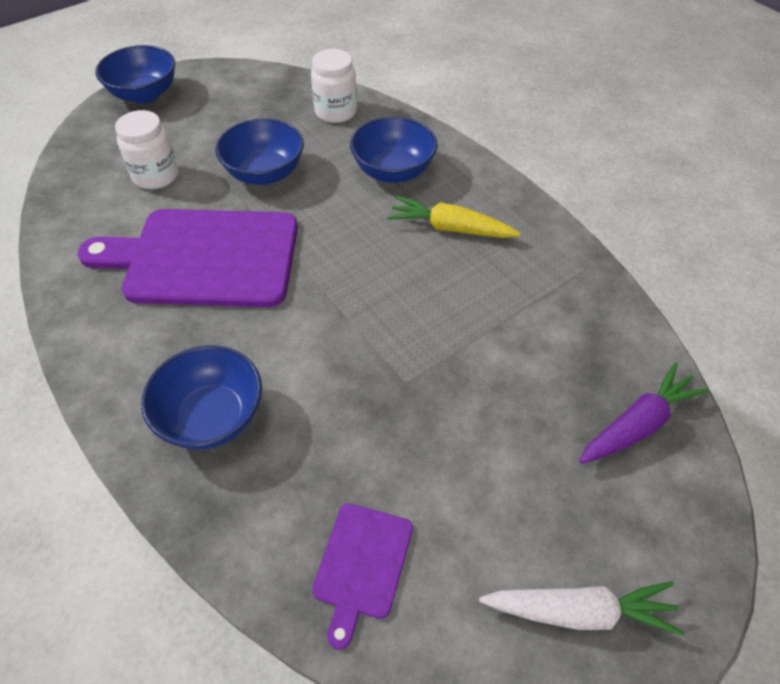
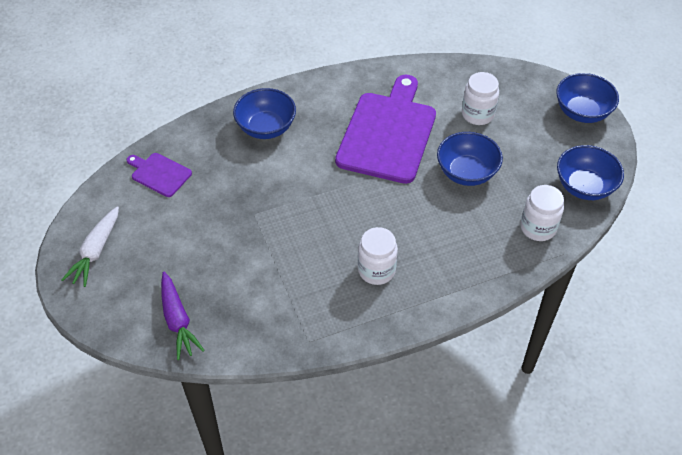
camera: 105 degrees right, 0 degrees up
blue bowl [350,117,438,183] -> blue bowl moved to [557,145,624,200]
yellow carrot [388,196,521,238] -> white jar [358,227,398,285]

